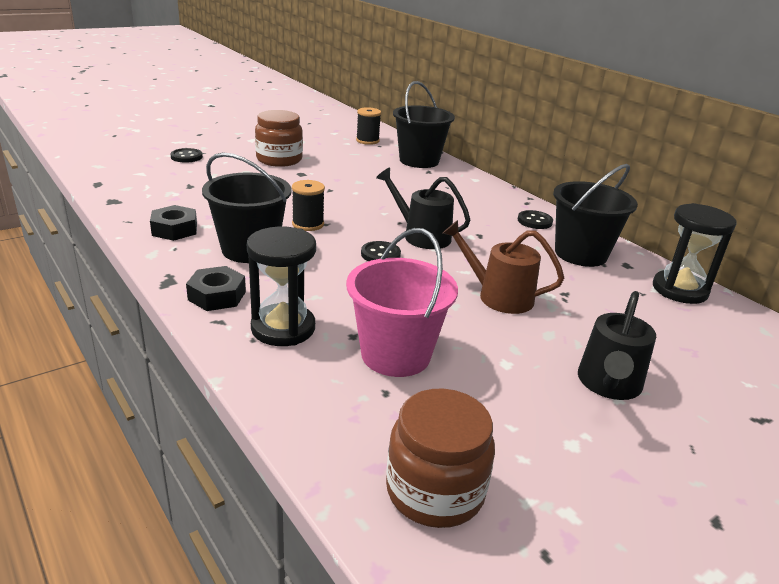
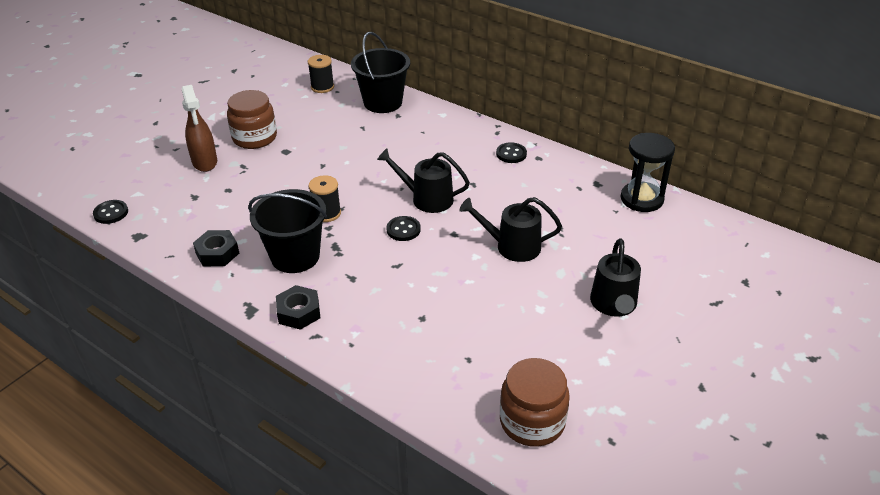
camera: 15 degrees left, 10 degrees up
black button [170,148,203,163] -> black button moved to [93,200,128,224]
black hourglass [247,227,316,346] -> none
pink bucket [346,228,458,377] -> none
brown watering can [442,220,564,314] -> black watering can [459,197,562,262]
black bucket [553,164,638,267] -> none
none -> brown spray bottle [181,85,217,172]

